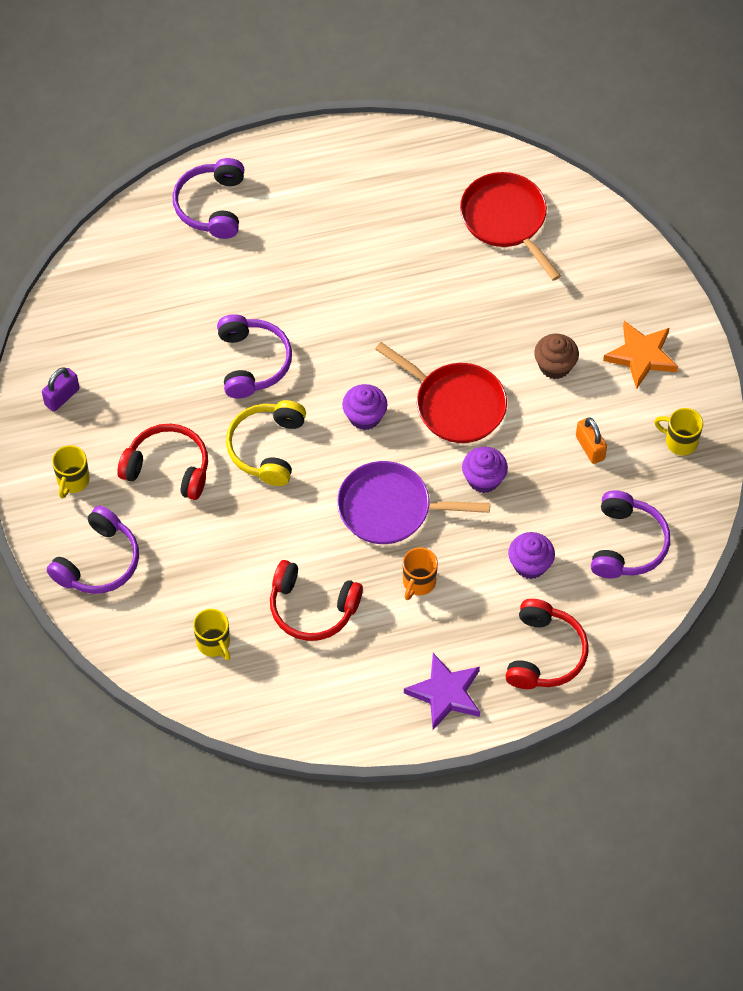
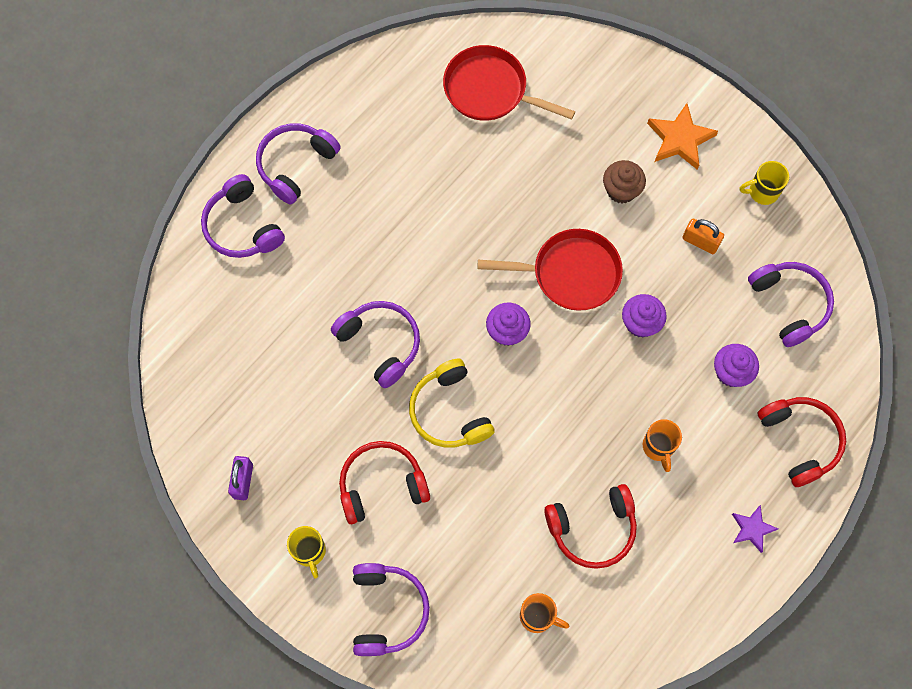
camera: 35 degrees left, 10 degrees up
yellow mug [193,609,230,660] -> orange mug [520,593,569,633]
purple pan [337,461,490,544] -> none
purple star [404,653,480,730] -> purple star [732,505,778,553], size x0.61
none -> purple headphones [256,123,341,204]

